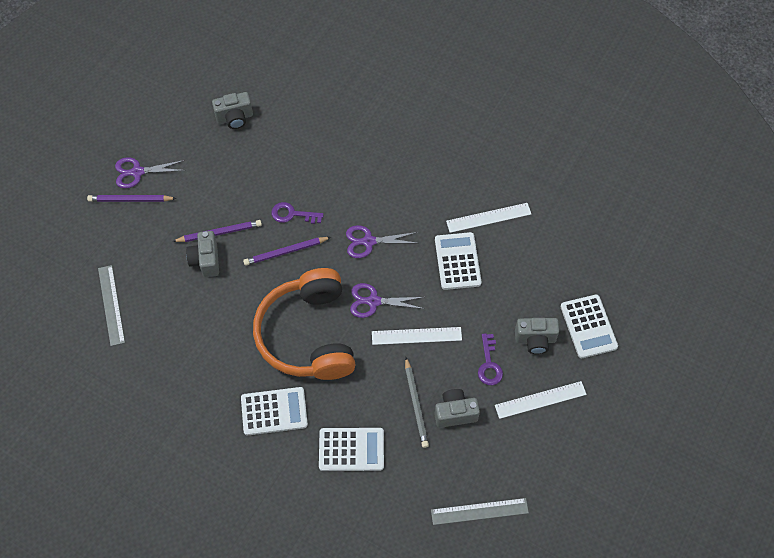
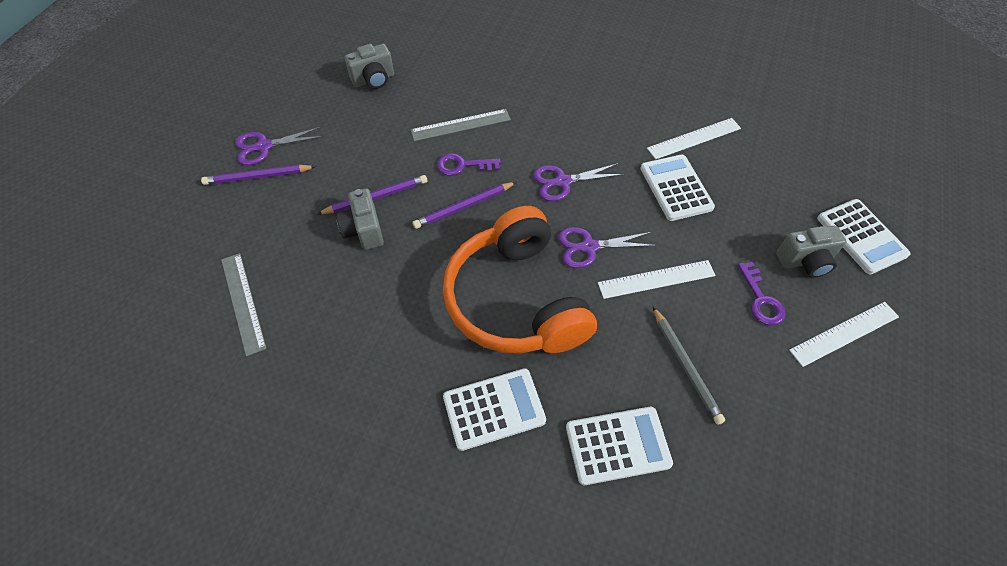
camera: 10 degrees left, 5 degrees down
grey ruler [431,498,529,525] -> grey ruler moved to [411,109,511,141]
grey camera [434,389,480,428] -> none

